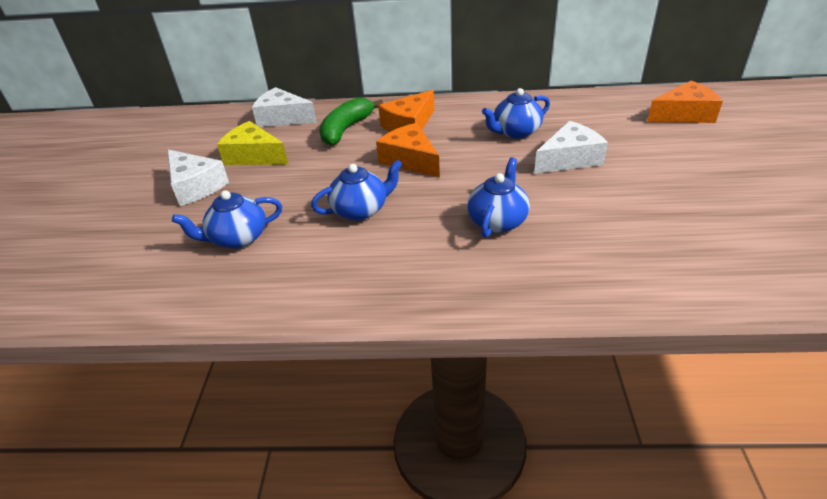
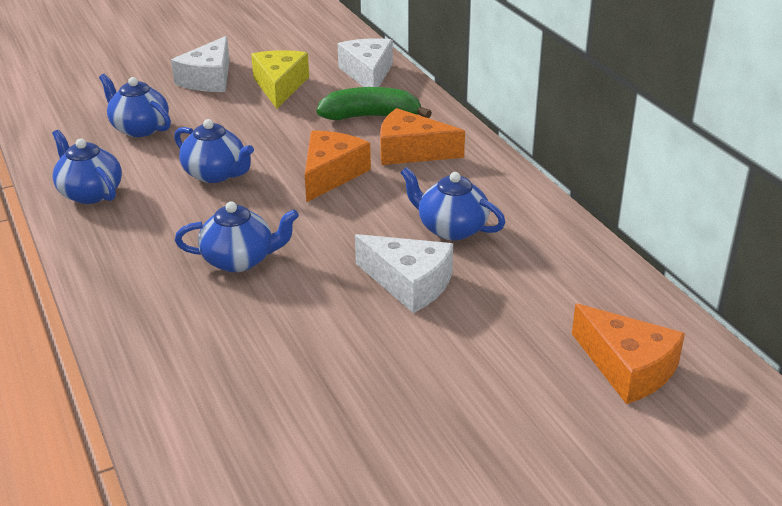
camera: 60 degrees right, 5 degrees down
none -> blue teapot [52,130,122,204]

